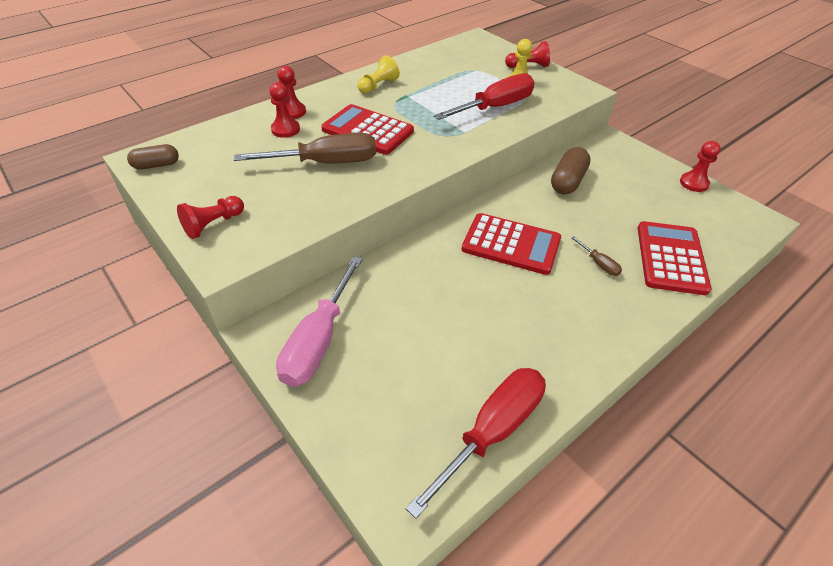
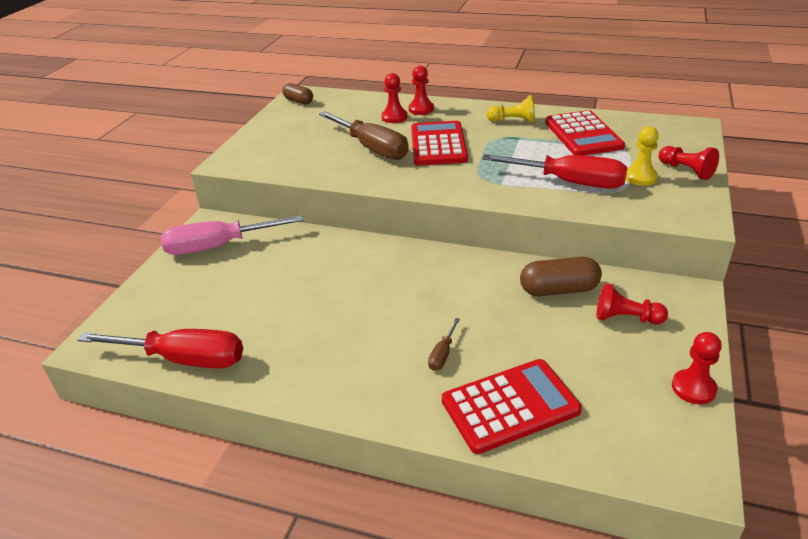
camera: 60 degrees right, 10 degrees down
red pawn [177,196,244,239] -> red pawn moved to [597,283,668,324]
red calculator [462,213,561,275] -> red calculator moved to [545,110,625,155]

